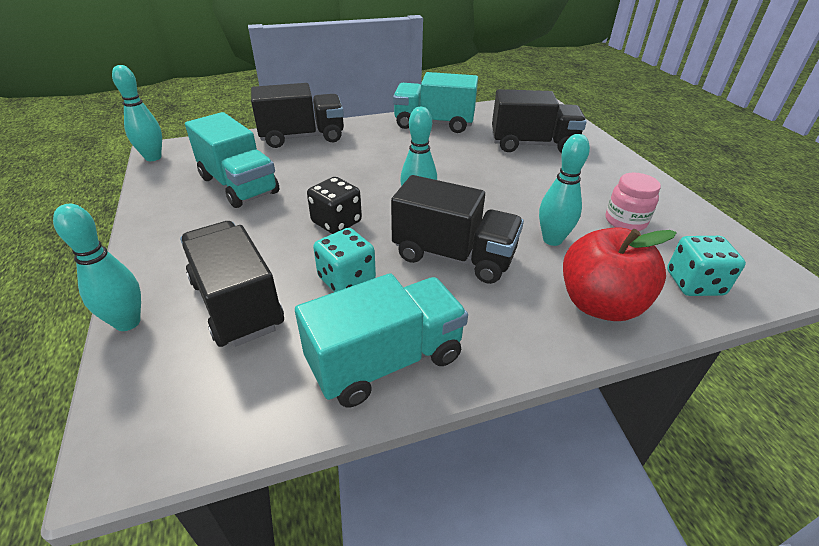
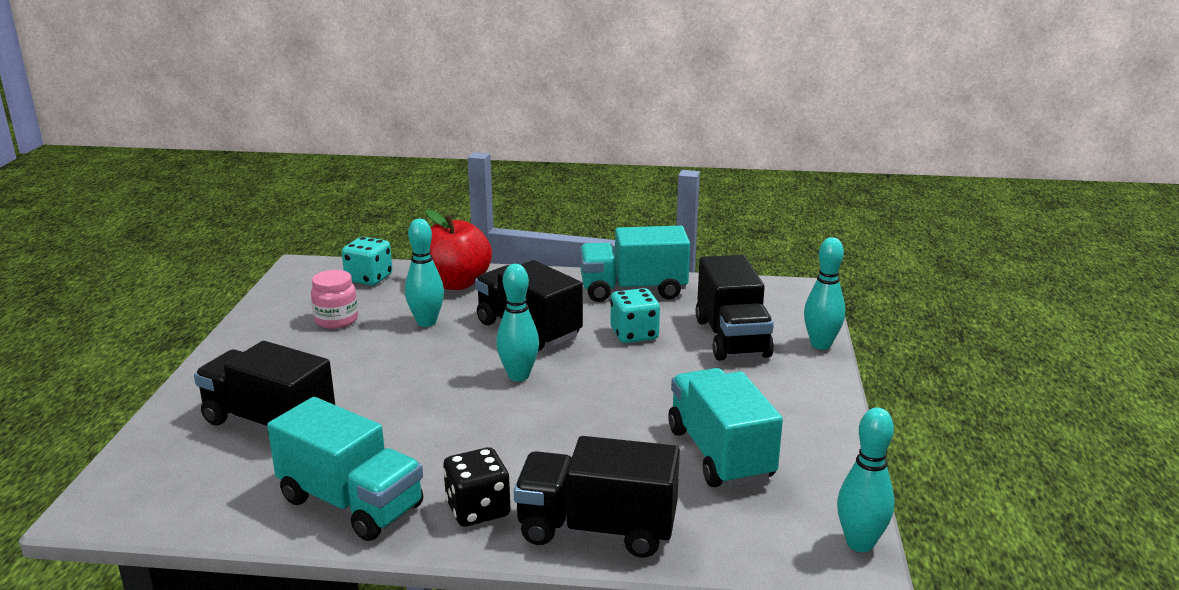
camera: 155 degrees left, 15 degrees down
black dice [307,177,362,234] -> black dice moved to [443,447,510,527]

